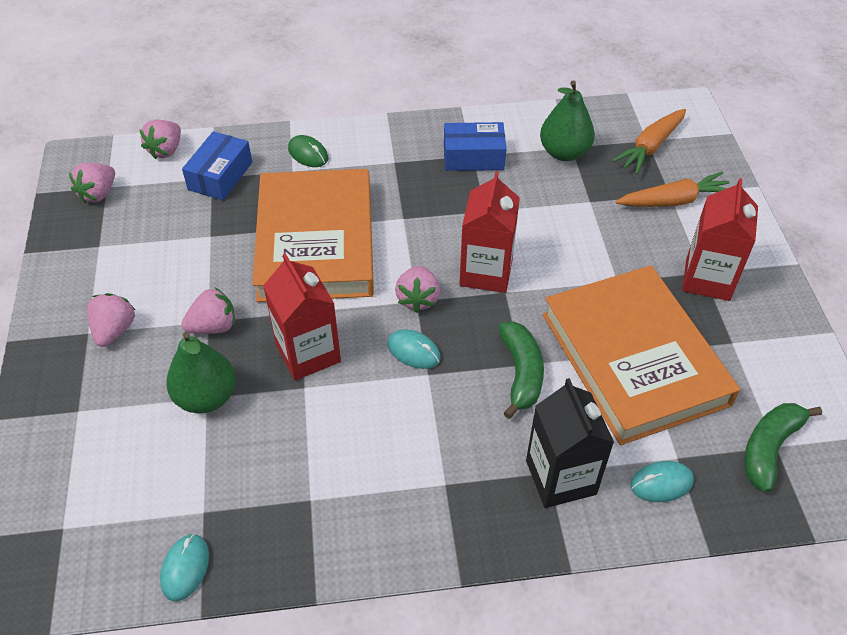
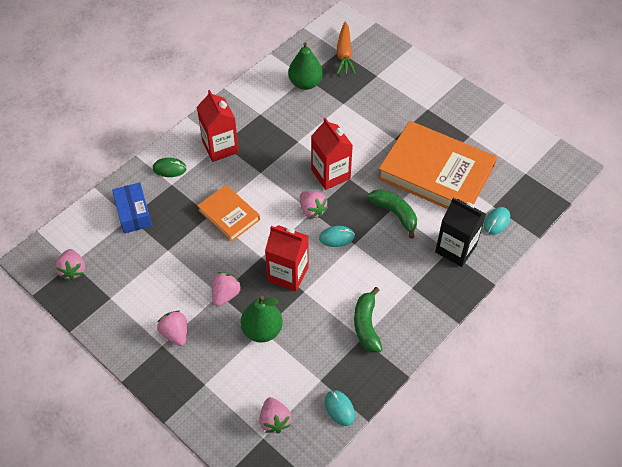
camera: 40 degrees left, 5 degrees up
pink strawberry [139,120,181,159] -> pink strawberry moved to [259,397,291,433]
orange book [252,169,374,302] -> orange book [197,185,260,242], size x0.52
blue box [444,122,506,171] -> none
orange carrot [616,172,729,207] -> none
red carton [682,178,758,301] -> red carton moved to [197,90,239,162]
green banana [744,403,822,492] -> green banana moved to [354,287,382,353]

